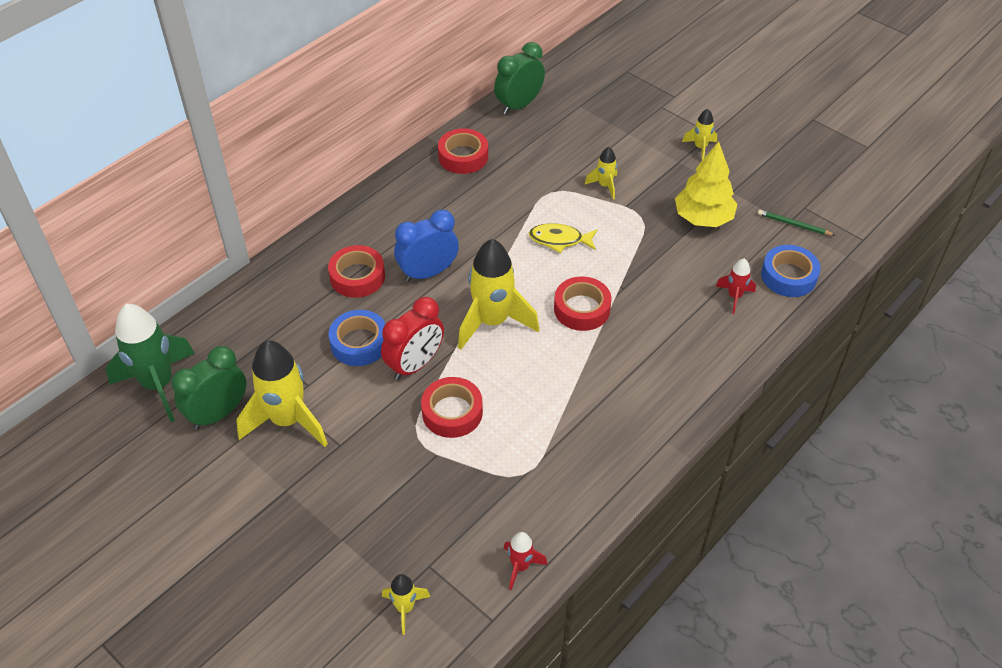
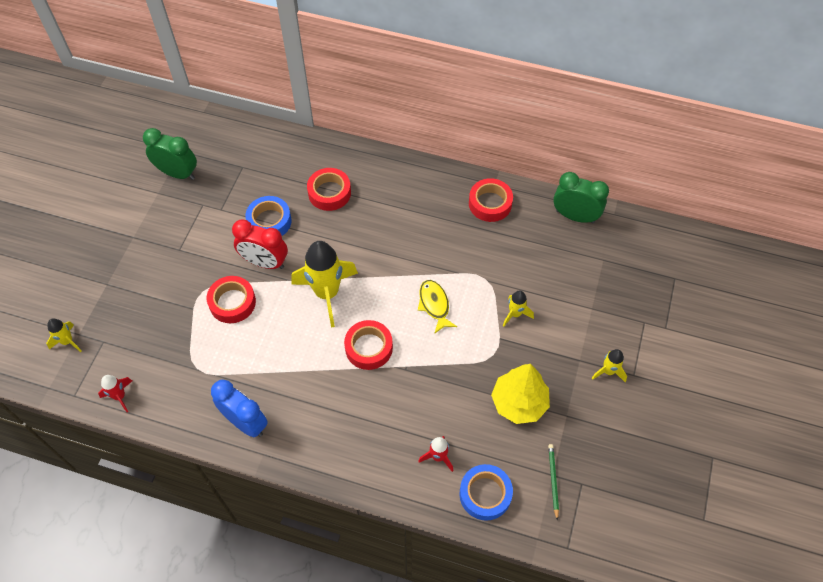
camera: 65 degrees right, 10 degrees up
green rocket [106,304,195,422] -> none
yellow rocket [236,340,328,447] -> none
blue clock [394,210,459,282] -> blue clock moved to [211,380,268,437]

